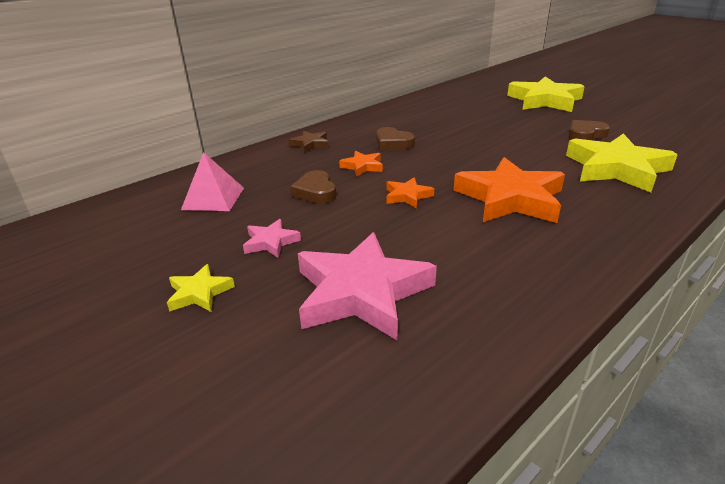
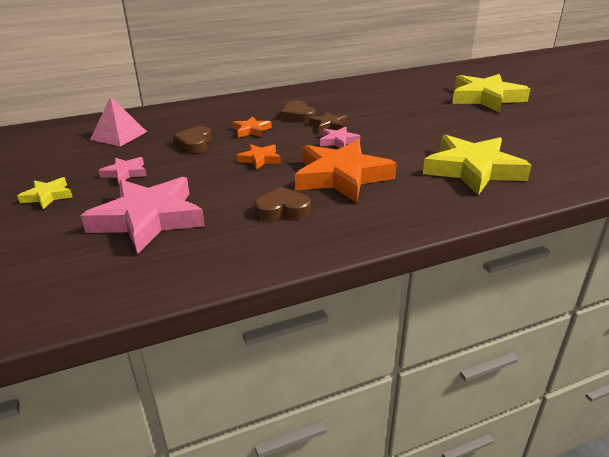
camera: 20 degrees right, 0 degrees up
brown star [289,131,329,152] -> brown star moved to [309,112,348,133]
brown heart [569,120,610,140] -> brown heart moved to [254,187,311,220]
none -> pink star [320,127,360,148]

